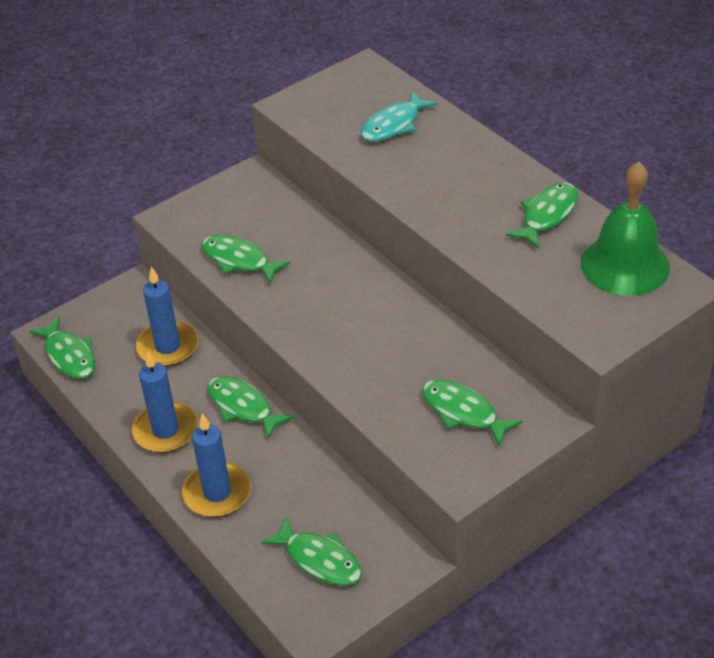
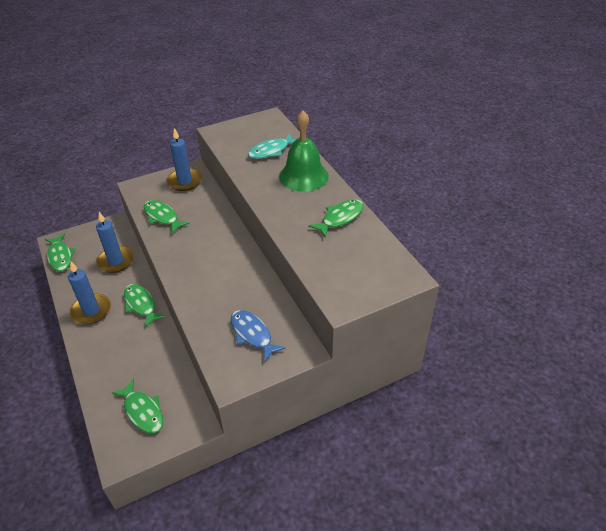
camera: 10 degrees right, 0 degrees up
blue candle [182,414,251,517] -> blue candle moved to [167,128,202,191]
green fish [422,379,523,447] -> blue fish [231,310,286,362]
green bell [581,162,670,296] -> green bell moved to [279,110,329,192]

